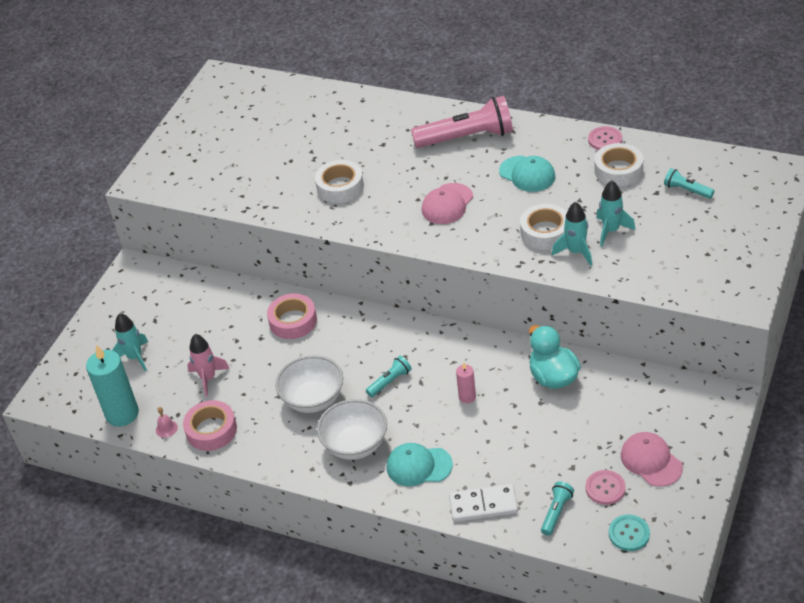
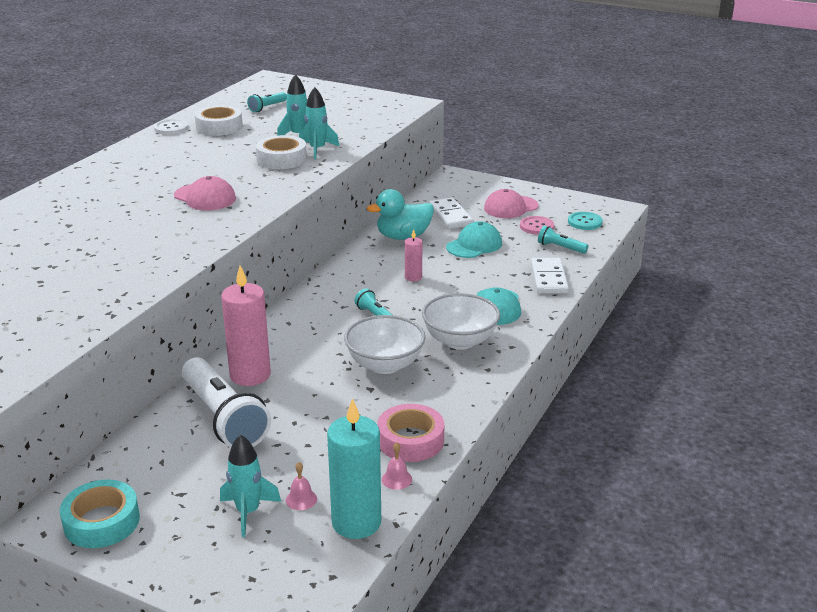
camera: 90 degrees left, 15 degrees down
pink rocket [187,334,230,397] -> none
pink tape [267,293,317,339] -> pink candle [221,265,271,386]
white tape [315,160,364,203] -> none
pink flashlight [411,96,513,148] -> none
turquoise cap [499,156,555,192] -> turquoise cap moved to [446,221,502,258]
pink button [588,126,622,150] -> white button [154,119,188,135]
none -> turquoise tape [60,480,140,548]
none -> white flashlight [182,357,271,448]
none -> pink bell [286,462,317,510]
none -> white domino [428,197,474,229]

